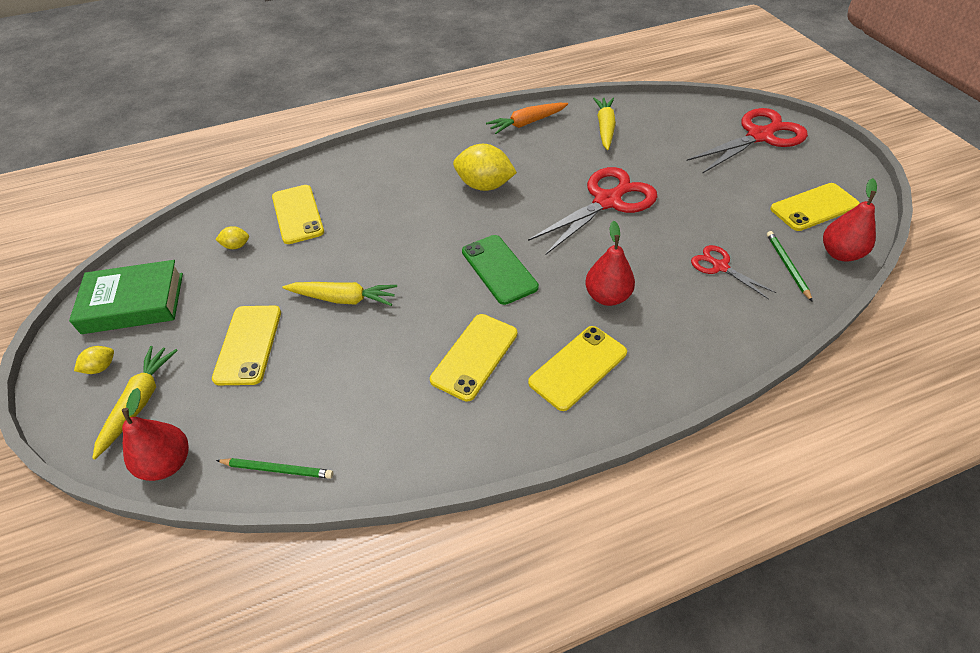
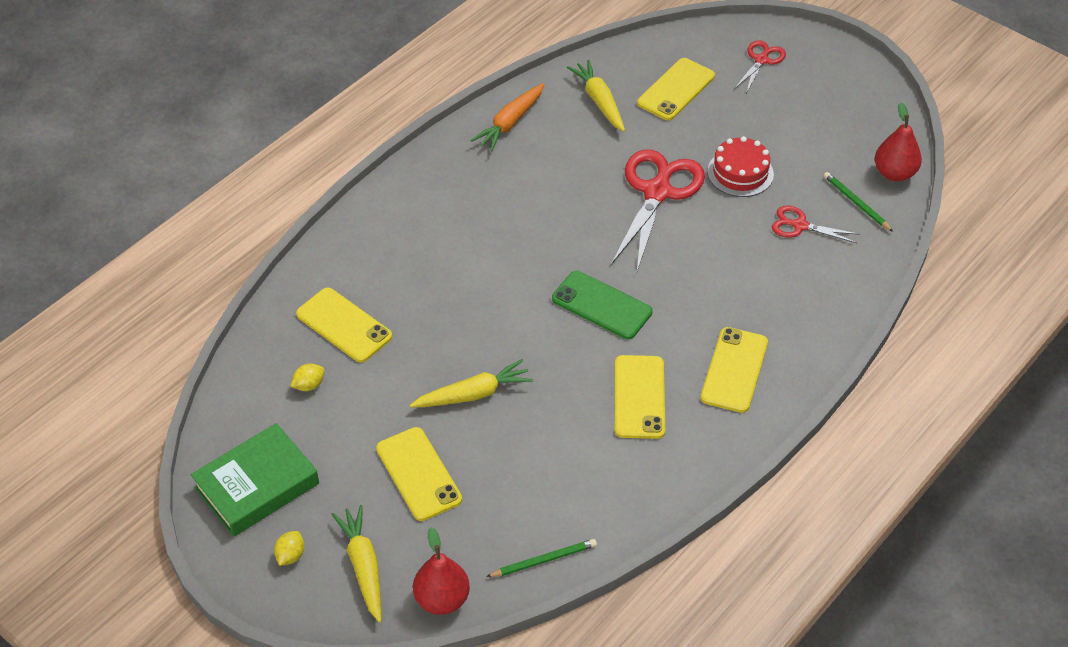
camera: 30 degrees left, 0 degrees up
yellow lemon [453,144,517,191] -> none
red pear [585,221,635,306] -> none
red scissors [687,108,808,174] -> red scissors [734,40,786,93], size x0.52
yellow phone [770,183,860,231] -> yellow phone moved to [637,58,715,120]
none -> red cake [707,136,774,197]

